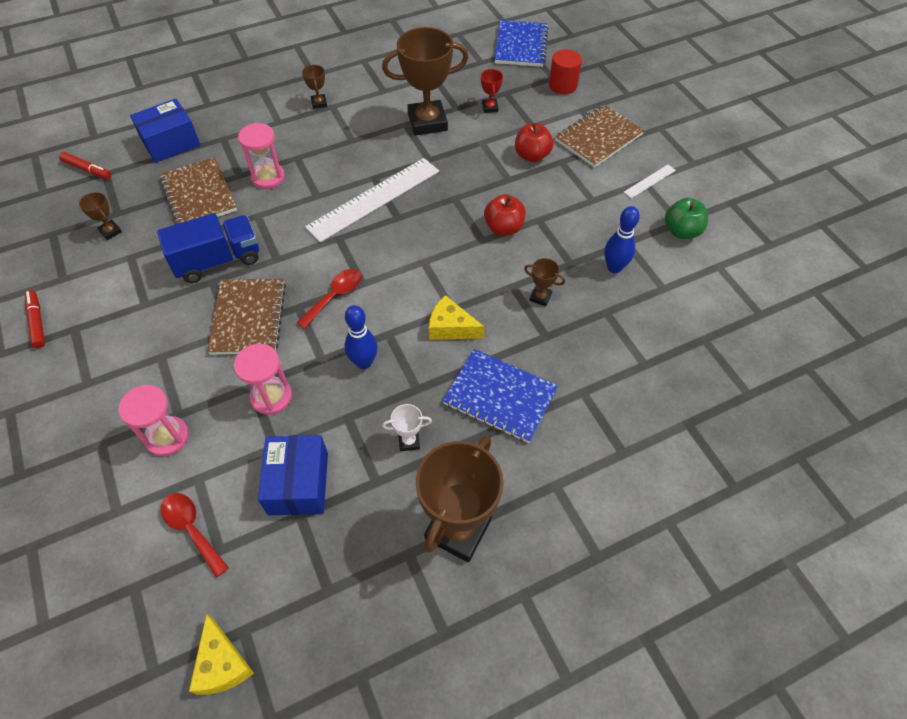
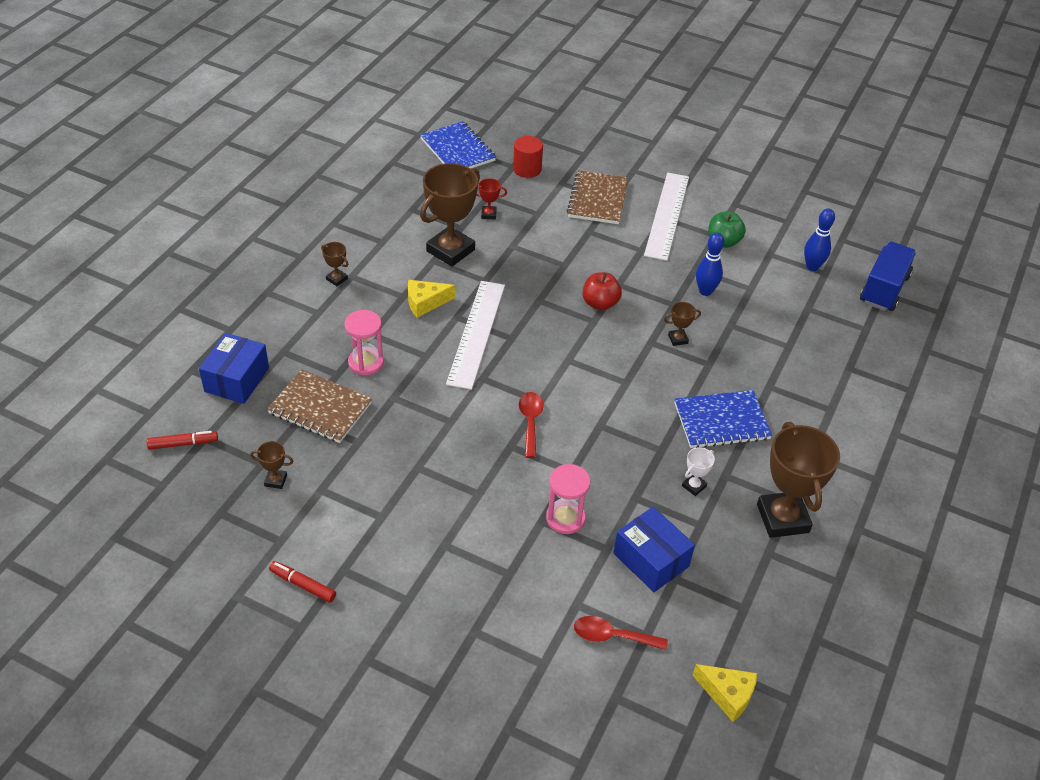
camera: 40 degrees left, 10 degrees down
pink hourglass [119,385,189,456] -> none
blue truck [157,213,259,283] -> blue truck moved to [860,242,916,311]
brown notebook [207,278,286,355] -> none
blue bowling pin [345,305,378,369] -> blue bowling pin moved to [804,208,835,271]
yellow cheese [429,295,484,340] -> yellow cheese moved to [408,280,455,318]
red trophy [481,69,503,113] -> red trophy turned 45 degrees counterclockwise [476,178,507,220]
red apple [515,123,554,162] -> none
white ruler [624,165,676,198] -> white ruler [644,173,689,261], size x2.28

